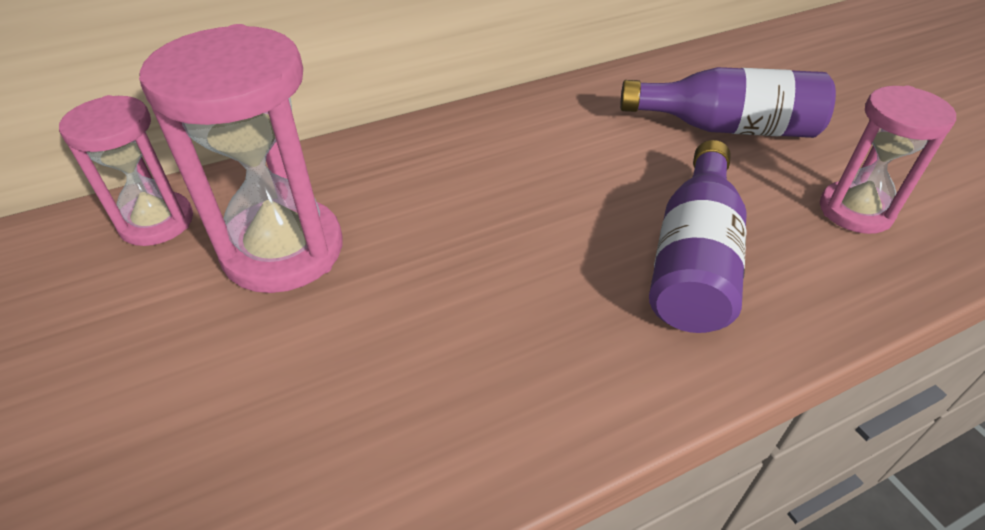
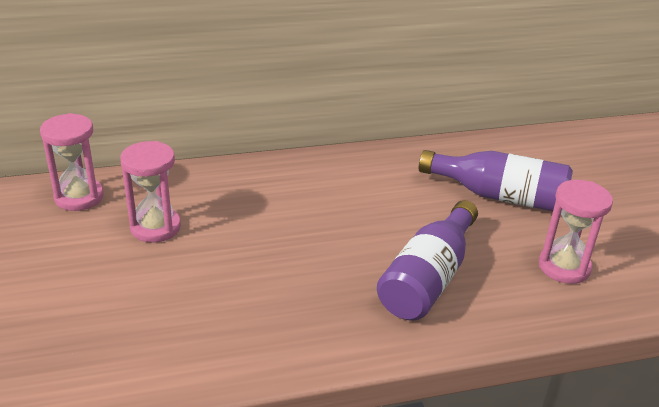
camera: 10 degrees right, 10 degrees down
pink hourglass [139,24,342,293] -> pink hourglass [120,141,181,243], size x0.62

